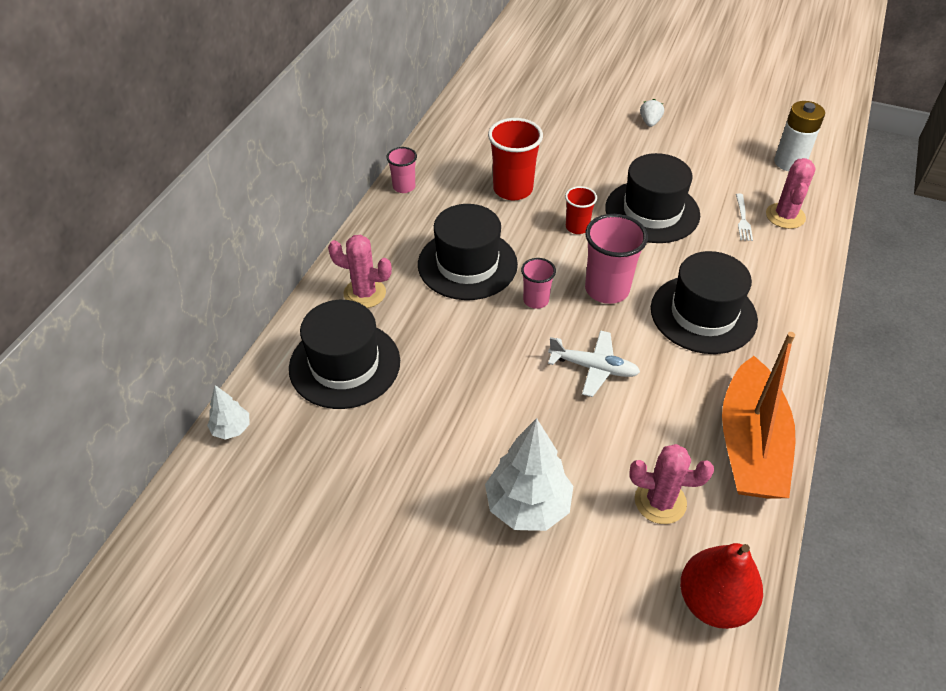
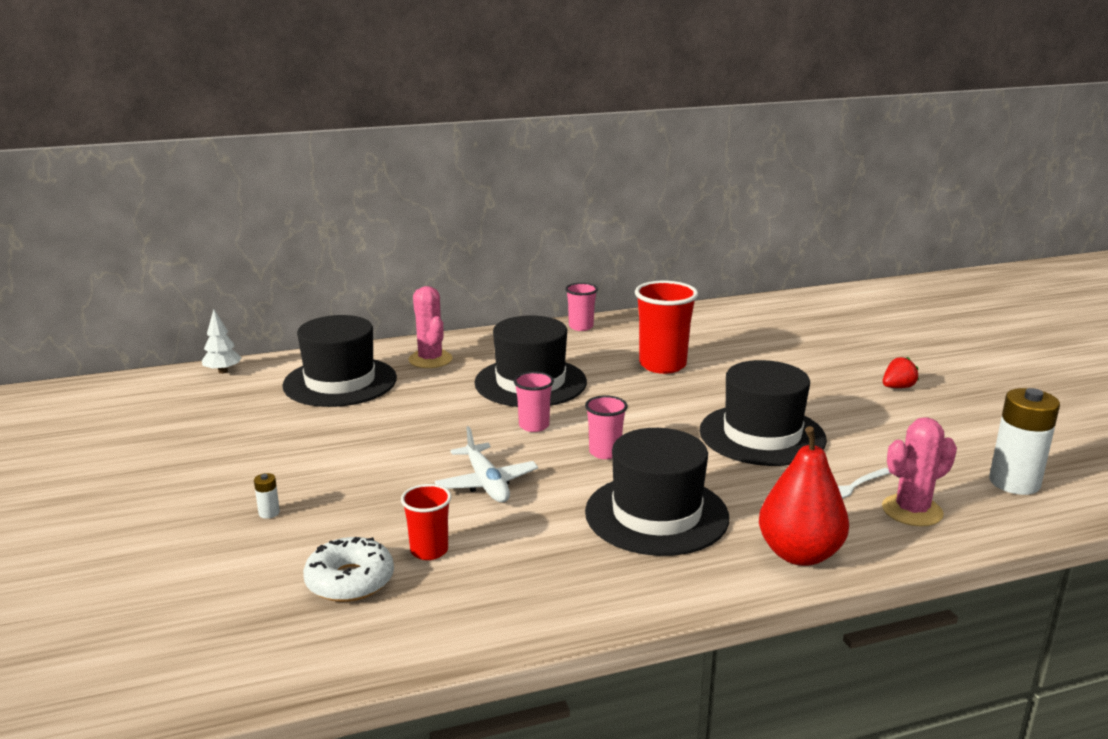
camera: 50 degrees right, 25 degrees down
white tree [485,418,573,531] -> white battery [254,473,280,519]
red cup [565,186,597,234] -> red cup moved to [401,484,452,560]
pink cup [585,214,648,304] -> pink cup [585,395,628,459], size x0.57
pink cactus [629,444,714,524] -> white donut [303,537,394,602]
white strawberry [640,99,664,127] -> red strawberry [883,357,919,388]
red pear [680,543,763,629] -> red pear moved to [759,426,849,566]
orange boat [722,332,796,499] -> none

